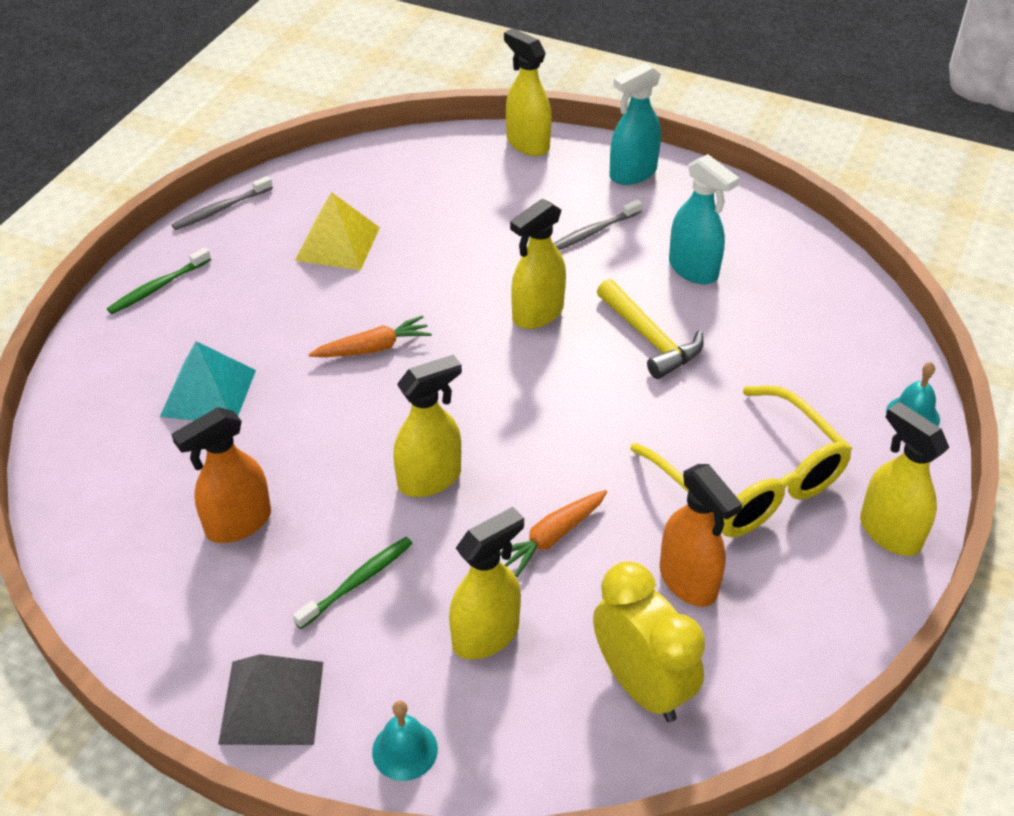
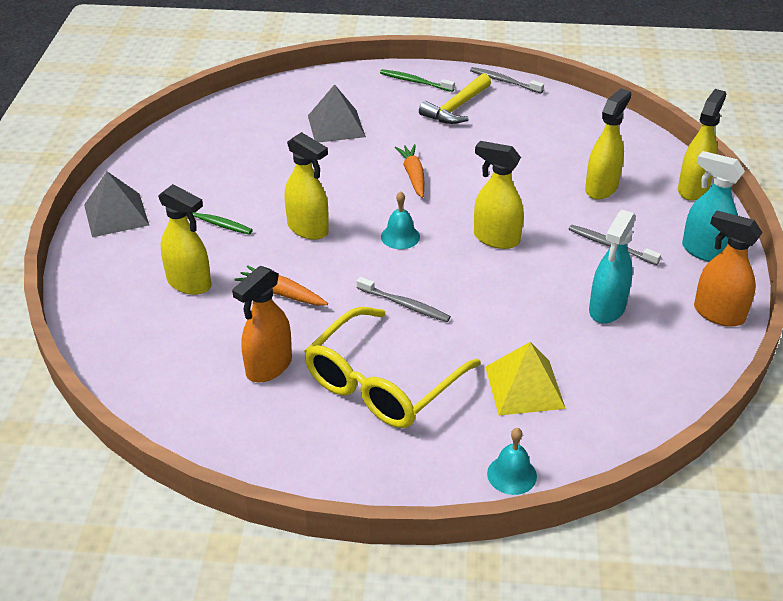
camera: 70 degrees right, 5 degrees down
turquoise pyramid [160,341,256,421] -> grey pyramid [308,84,366,142]
orange spray bottle [171,407,271,543] -> orange spray bottle moved to [694,211,763,327]
yellow pyramid [295,192,380,270] -> yellow pyramid moved to [485,342,566,415]
orange carrot [309,316,432,357] -> orange carrot turned 150 degrees counterclockwise [394,144,424,198]
turquoise bell [372,701,438,781] -> turquoise bell moved to [381,191,420,249]
yellow clock [593,562,705,722] -> none
yellow hammer [597,279,703,379] -> yellow hammer moved to [419,74,491,124]
yellow spray bottle [860,402,949,556] -> yellow spray bottle moved to [585,88,631,199]
none -> grey toothbrush [356,277,451,322]

